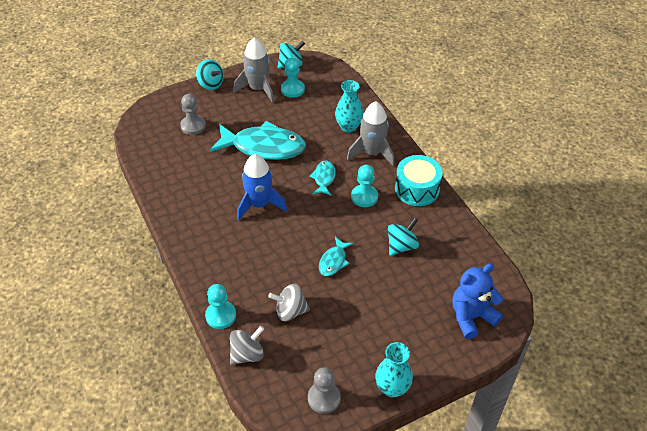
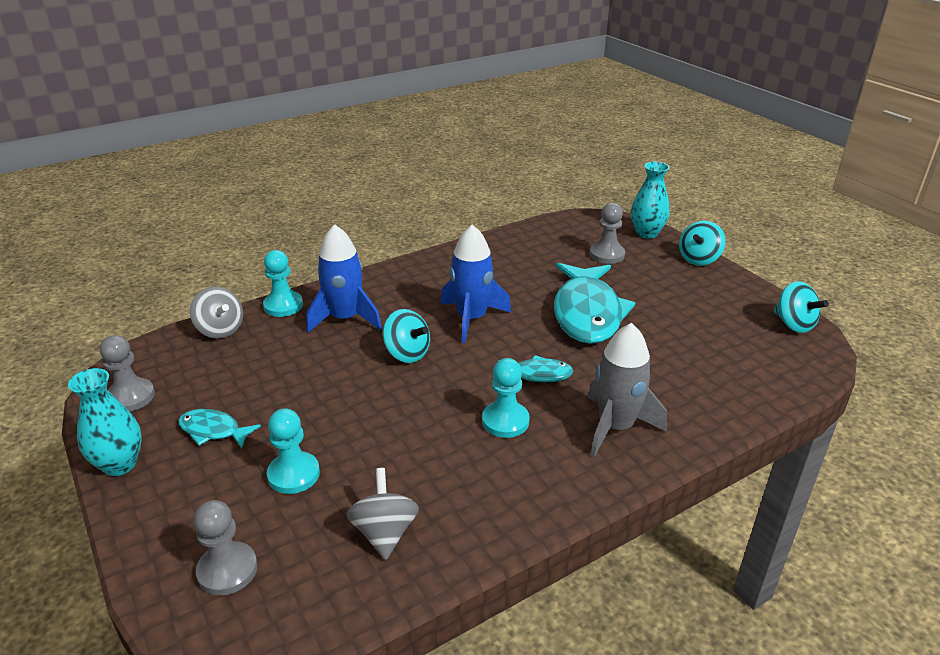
camera: 85 degrees right, 15 degrees down
grey rocket [234,38,274,103] -> none
grey spinning top [268,284,310,321] -> grey spinning top moved to [346,468,419,560]
turquoise pawn [281,58,305,98] -> turquoise pawn moved to [267,408,320,494]
turquoise fish [319,237,353,276] -> turquoise fish moved to [178,409,261,449]
turquoise vase [335,80,364,133] -> turquoise vase moved to [631,162,670,239]
turquoise spinning top [388,217,419,256] -> turquoise spinning top moved to [383,309,430,363]
turquoise drum [395,155,443,206] -> none
blue teddy bear [452,263,503,339] -> grey pawn [194,500,258,596]
none -> blue rocket [306,224,382,333]

